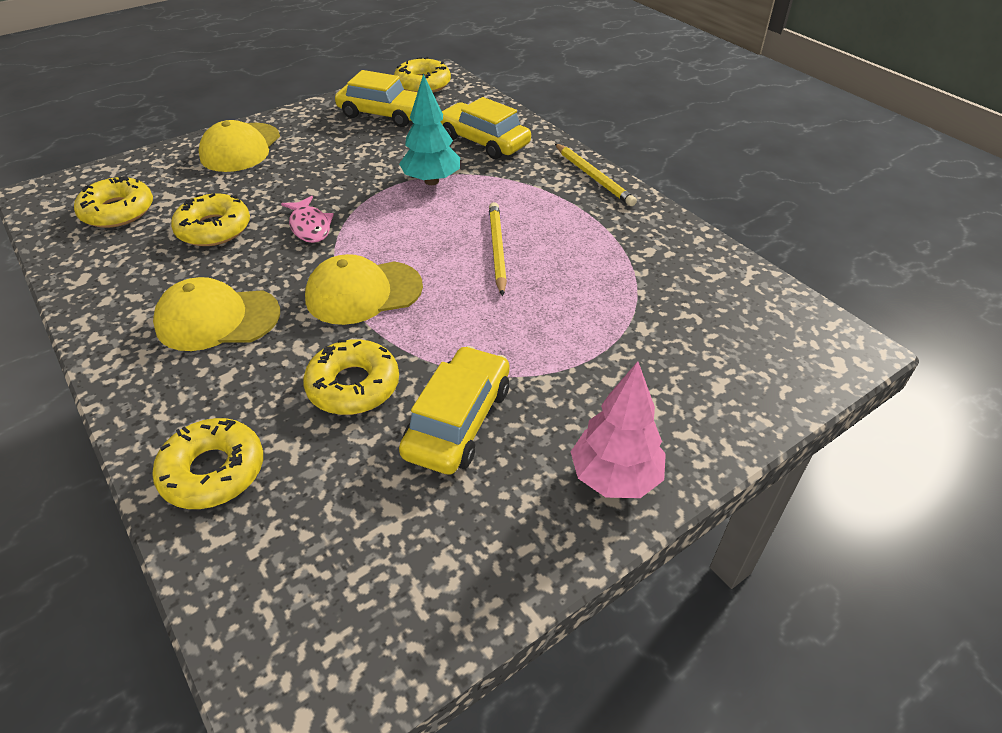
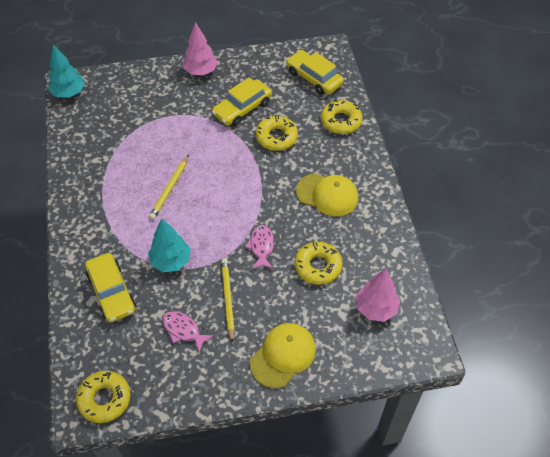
camera: 155 degrees left, 10 degrees up
yellow donut [74,176,153,228] -> pink tree [356,268,400,322]
yellow cap [305,254,423,325] -> none
yellow car [335,70,418,127] -> yellow car moved to [286,50,344,95]
yellow pencil [555,143,637,206] -> yellow pencil moved to [221,258,235,343]
none -> turquoise tree [49,44,85,98]
none -> pink fish [162,311,214,353]

